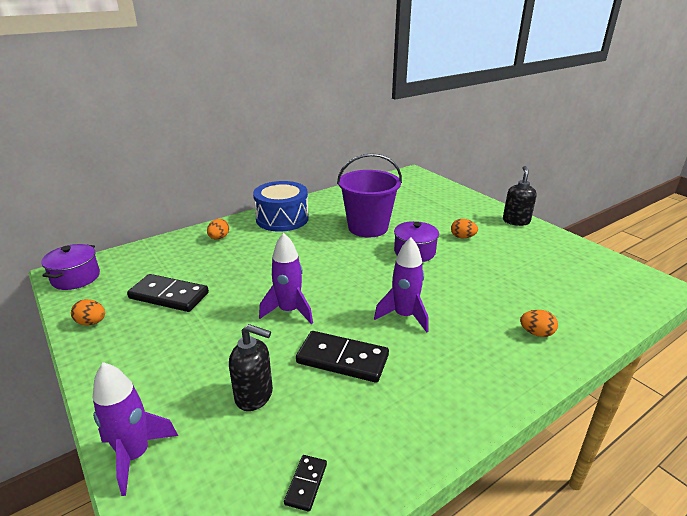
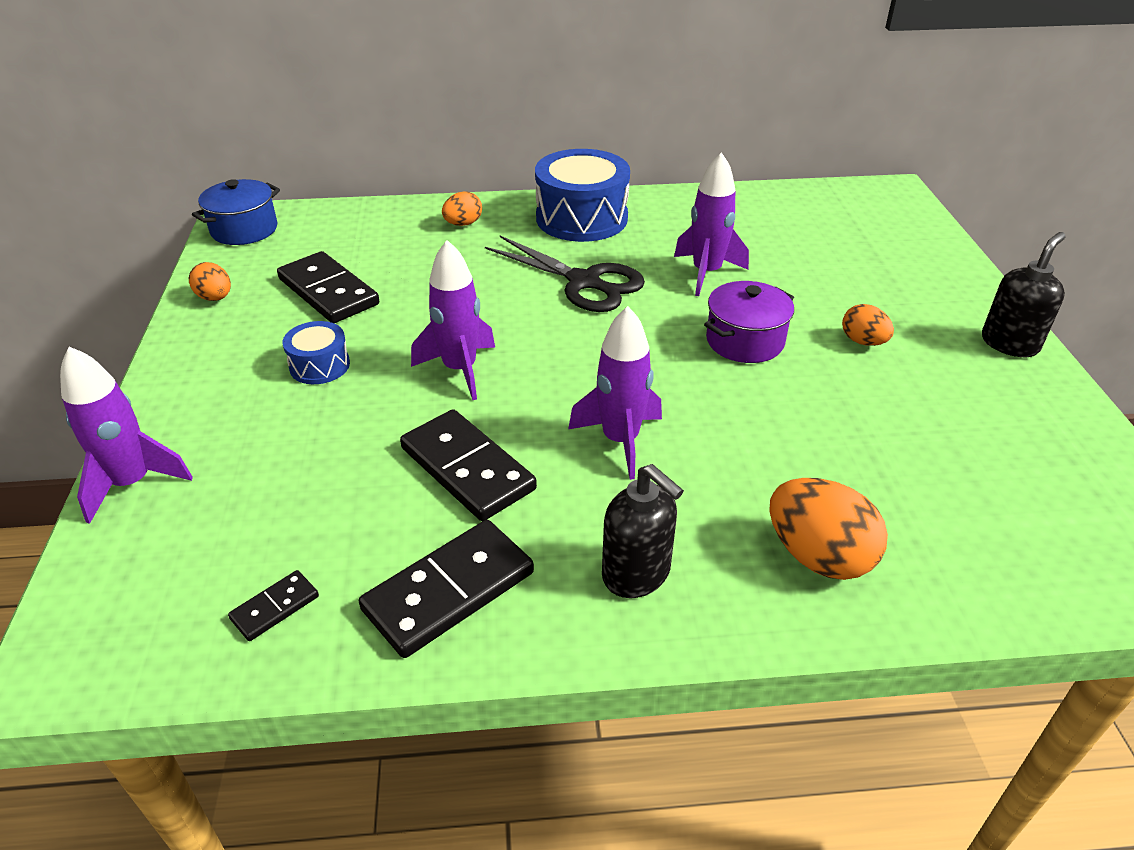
camera: 30 degrees right, 10 degrees up
purple pot [41,244,100,290] -> blue pot [192,179,280,245]
black soap dispenser [229,324,273,411] -> black soap dispenser moved to [602,464,684,598]
purple bucket [337,153,402,237] -> purple rocket [674,152,749,296]
orange egg [520,310,558,337] -> orange egg [769,478,888,580], size x1.72
none -> blue drum [283,321,350,384]
none -> black domino [359,520,534,658]
none -> black scissors [485,236,645,312]

